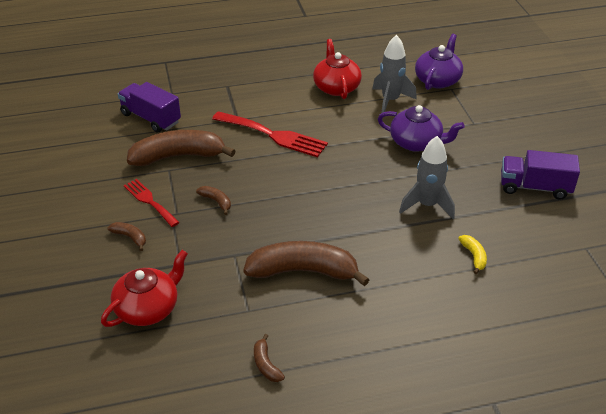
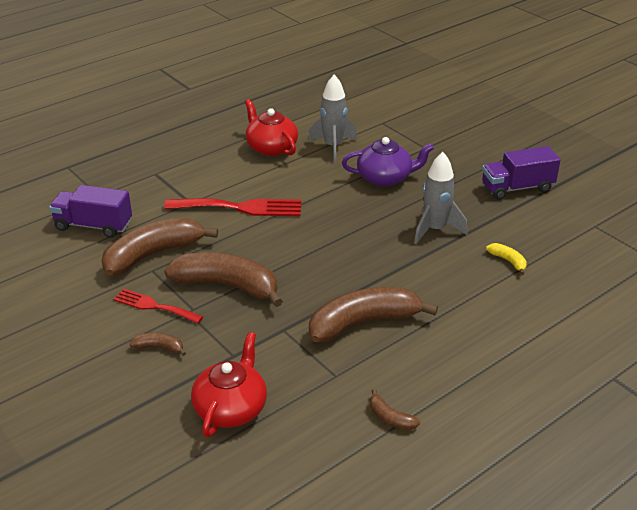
camera: 25 degrees left, 5 degrees down
brown banana [196,186,231,215] -> brown banana [164,252,283,307], size x2.33
purple teapot [415,34,463,90] -> none

